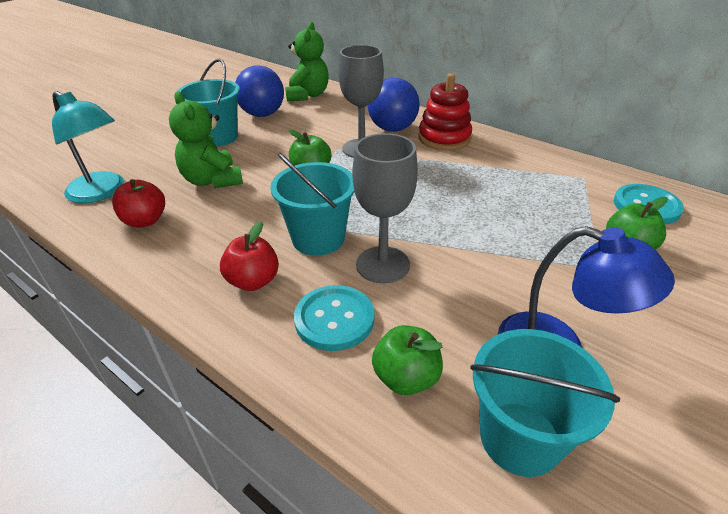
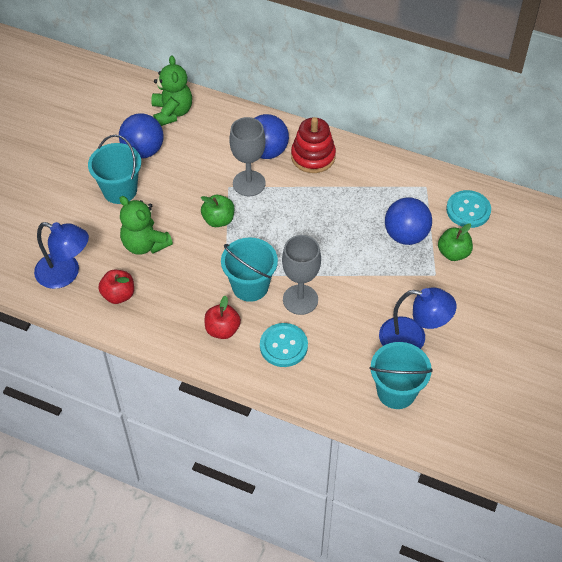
camera: 15 degrees left, 15 degrees up
turquoise lamp [52,91,124,203] -> blue lamp [34,222,89,289]
green apple [372,325,443,395] -> none
none -> blue ball [385,197,432,245]

